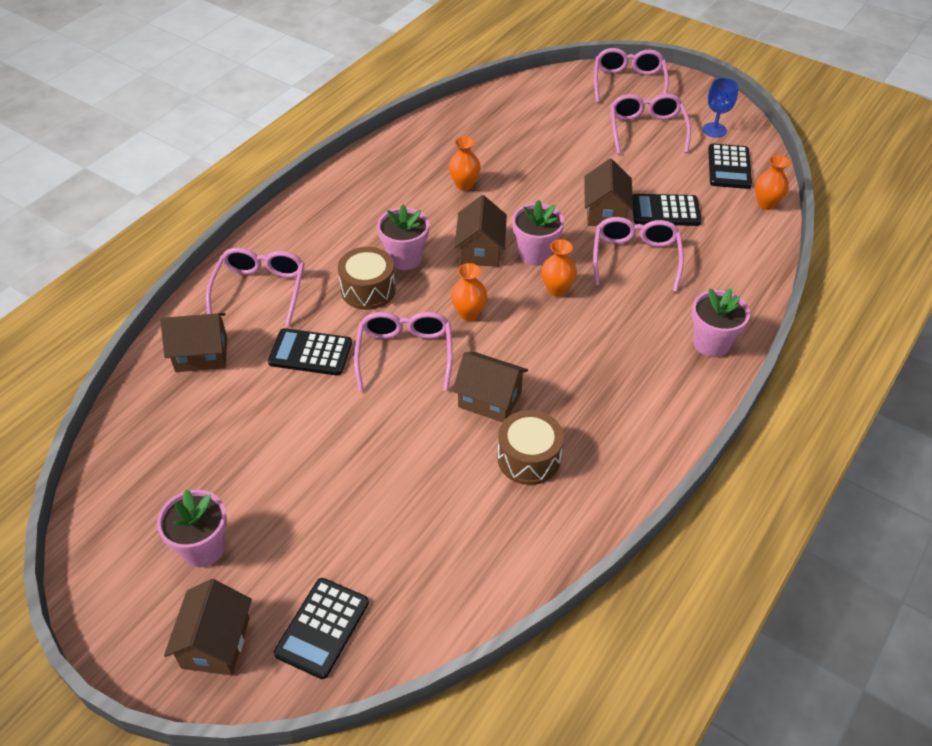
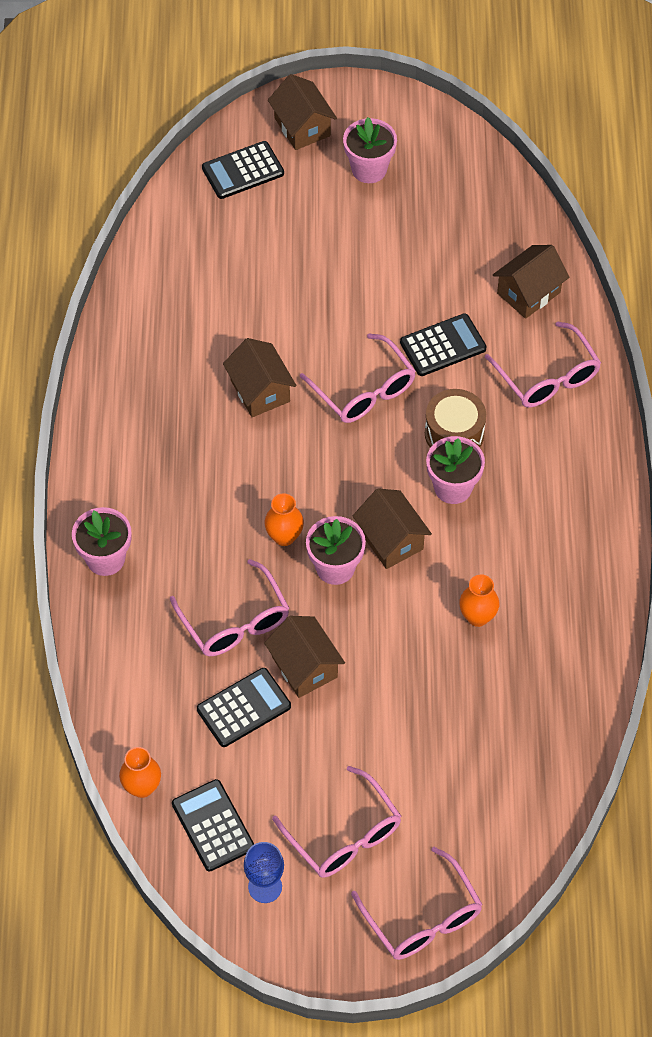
camera: 145 degrees right, 10 degrees up
black calculator [274,578,369,679] -> black calculator turned 105 degrees counterclockwise [202,141,284,199]
orange vase [451,263,487,321] -> none
brown house [452,352,528,422] -> brown house turned 75 degrees clockwise [223,338,296,417]
brown drum [498,410,564,485] -> none

